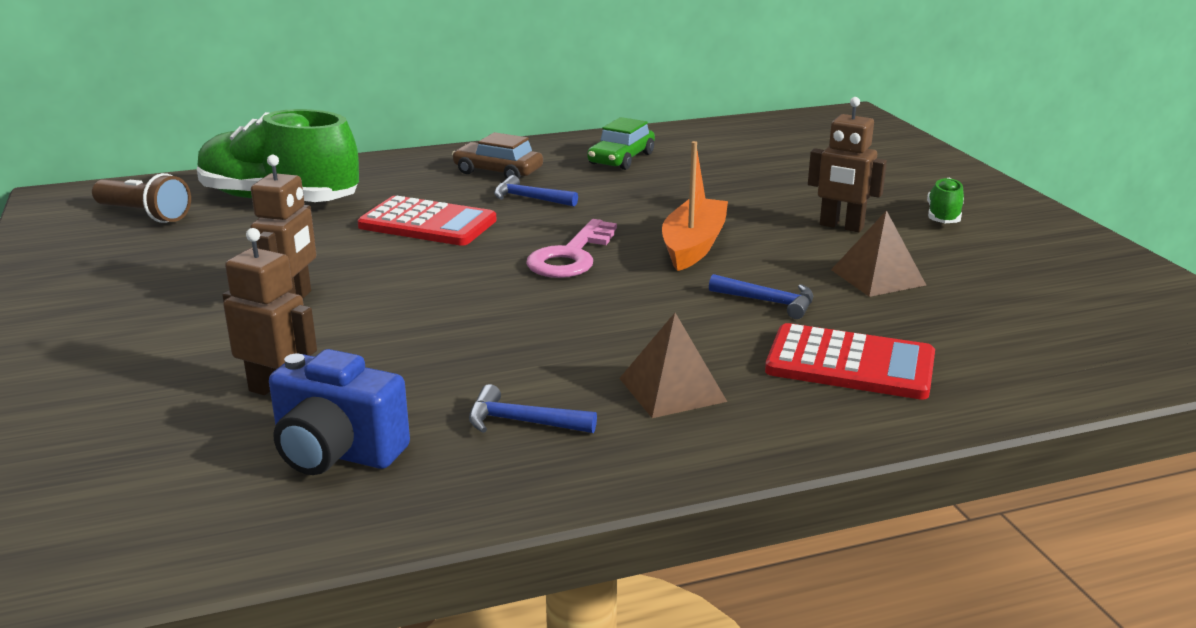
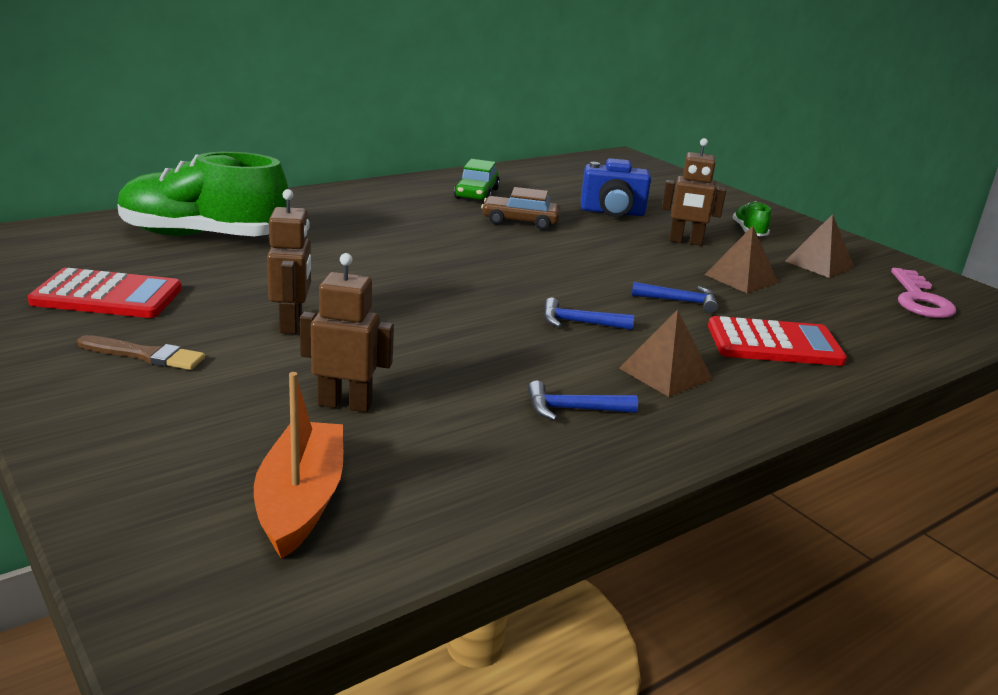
camera: 20 degrees left, 0 degrees up
brown flashlight [92,173,191,223] -> none
blue camera [269,349,410,475] -> blue camera moved to [581,158,651,217]
red calculator [358,196,497,246] -> red calculator moved to [28,268,182,318]
brown car [452,132,543,179] -> brown car moved to [481,187,561,230]
blue hammer [494,175,578,207] -> blue hammer moved to [544,298,634,330]
pink key [526,219,617,278] -> pink key moved to [891,268,956,318]
orange boat [662,141,728,271] -> orange boat moved to [254,372,343,559]
none -> brown brush [78,335,205,370]
none -> brown pyramid [785,214,854,278]

